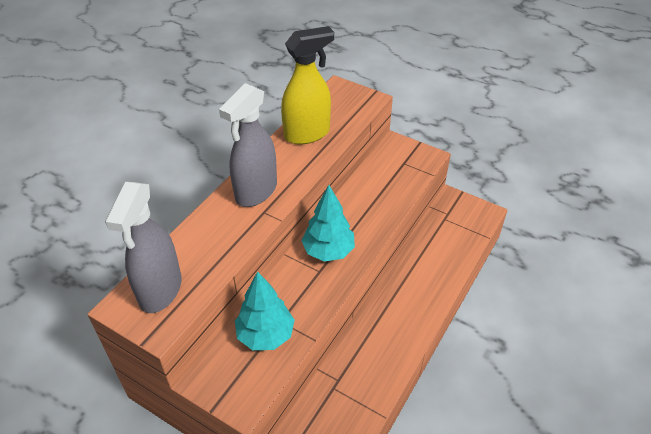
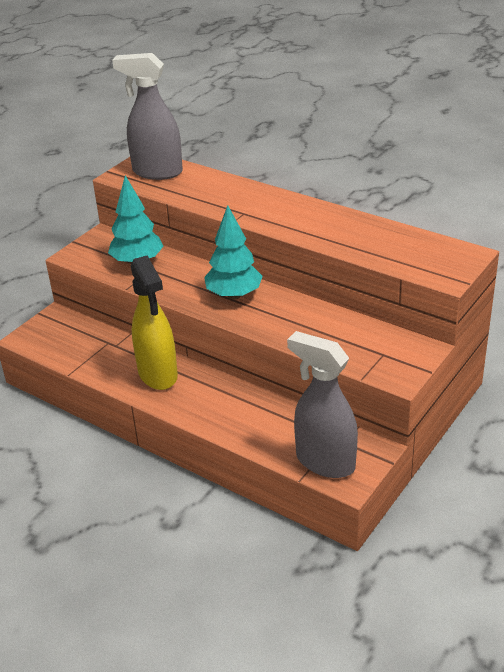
camera: 95 degrees right, 10 degrees down
grey spray bottle [219,83,277,207] -> grey spray bottle moved to [287,331,358,478]
yellow spray bottle [281,26,334,145] -> yellow spray bottle moved to [131,256,178,390]

